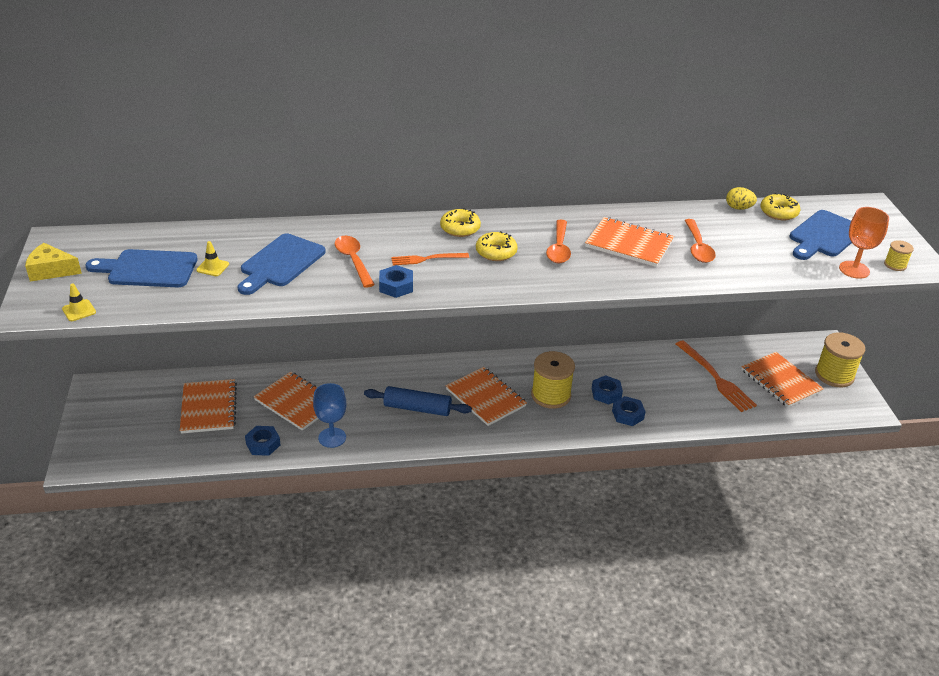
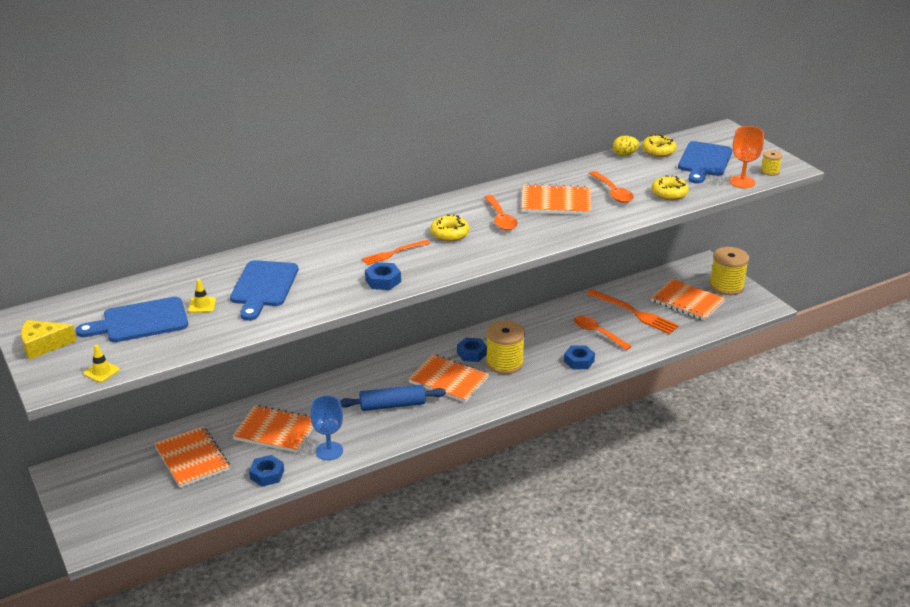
camera: 20 degrees left, 5 degrees down
orange spoon [335,236,375,288] -> orange spoon moved to [574,315,632,350]
yellow donut [440,208,481,237] -> yellow donut moved to [651,175,689,200]
blue nut [592,375,623,405] -> blue nut moved to [457,338,487,362]

